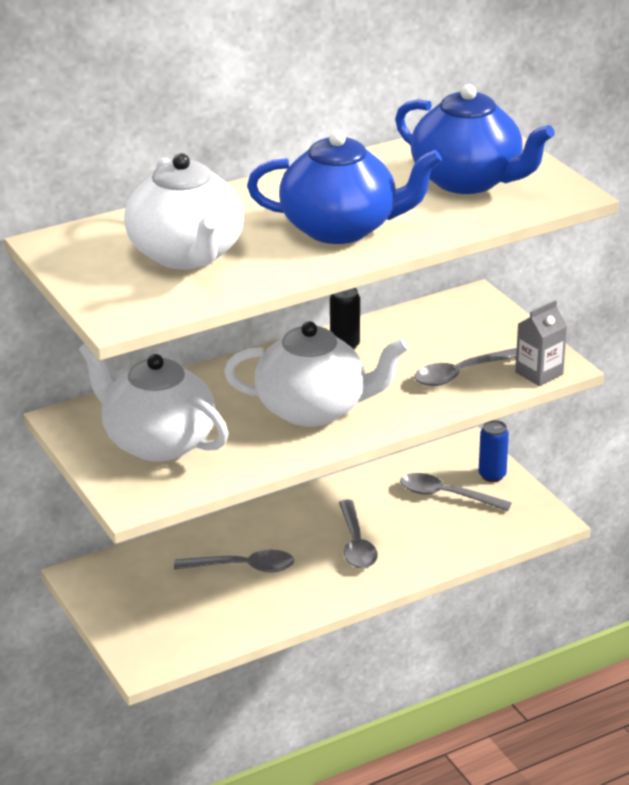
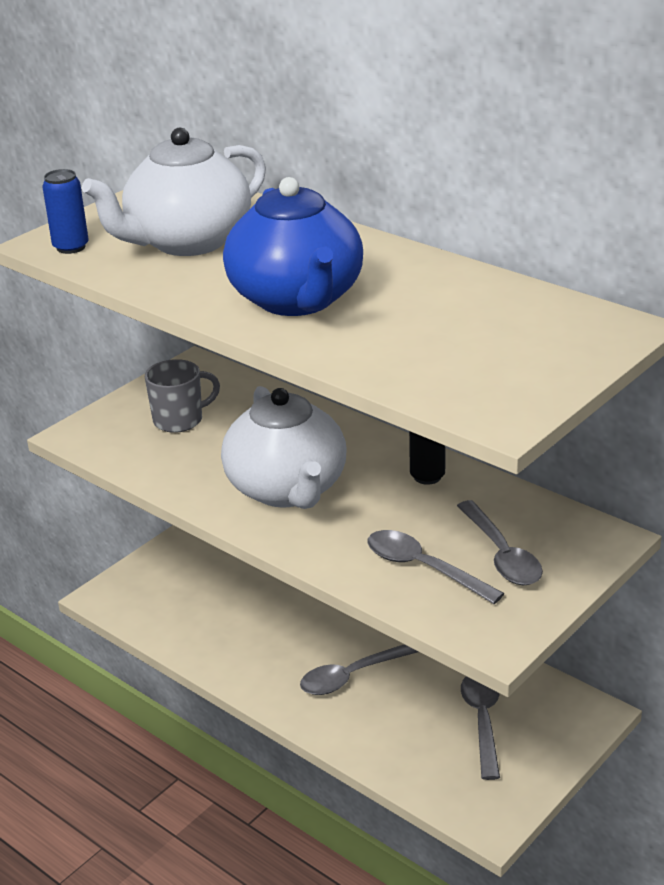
camera: 70 degrees right, 0 degrees up
white teapot [79,343,228,462] -> grey mug [145,359,220,433]
grey spoon [174,550,294,572] -> grey spoon moved to [457,500,543,585]
blue teapot [395,84,555,194] -> none
blue can [479,420,509,482] -> blue can moved to [42,169,89,254]
grey carton [515,300,567,386] -> none

